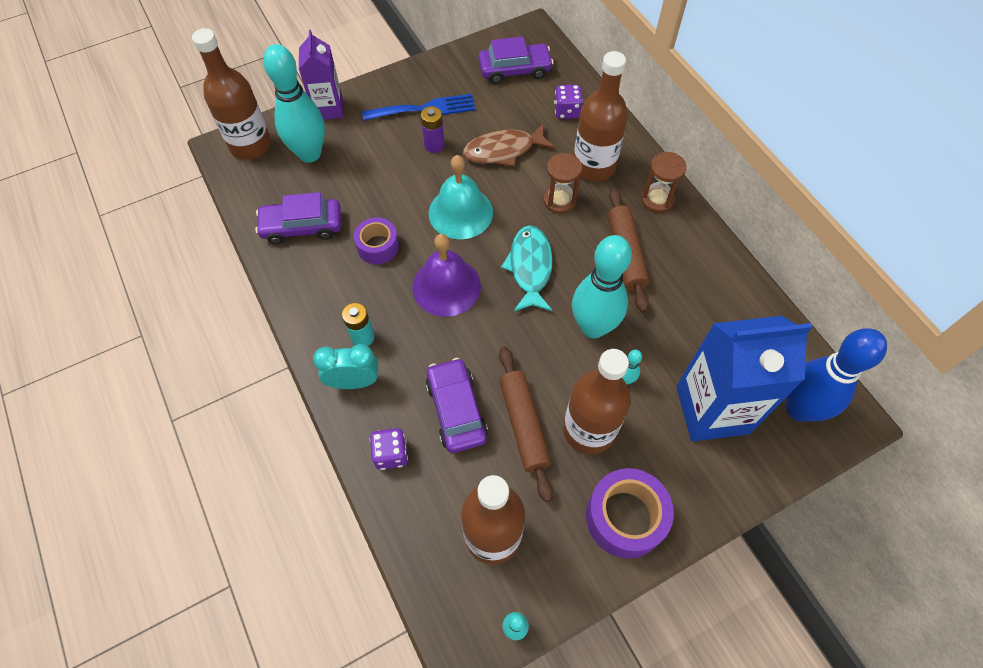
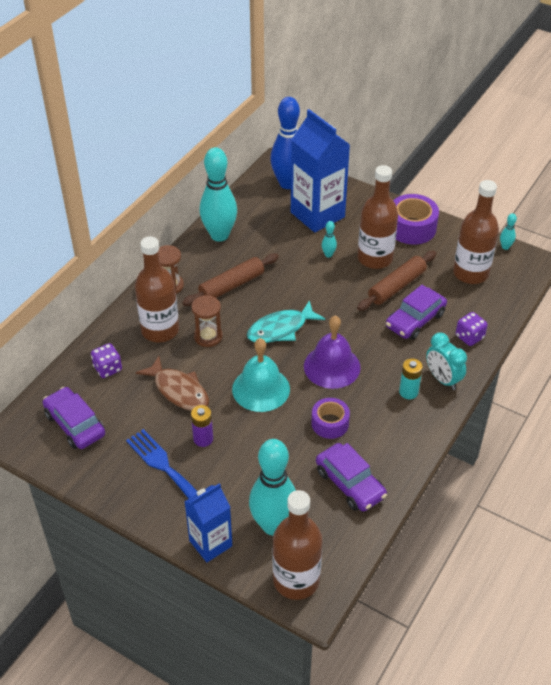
camera: 120 degrees left, 15 degrees down
purple carton [299,30,343,120] -> blue carton [184,483,232,562]
turquoise bowling pin [572,235,632,338] -> turquoise bowling pin moved to [199,147,237,242]

